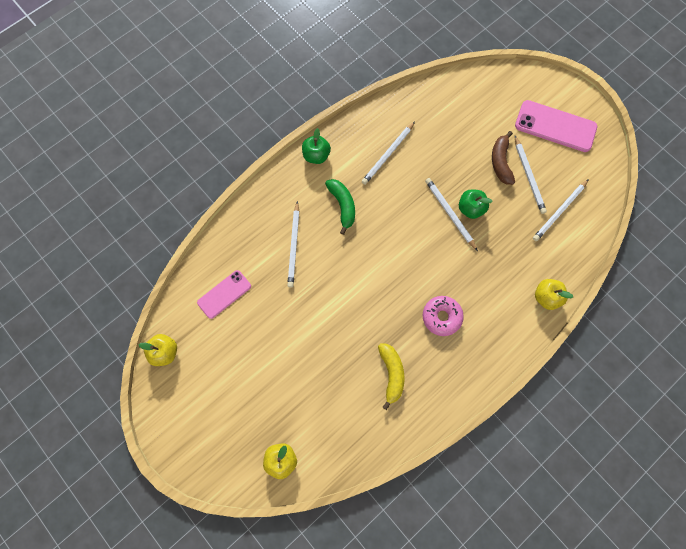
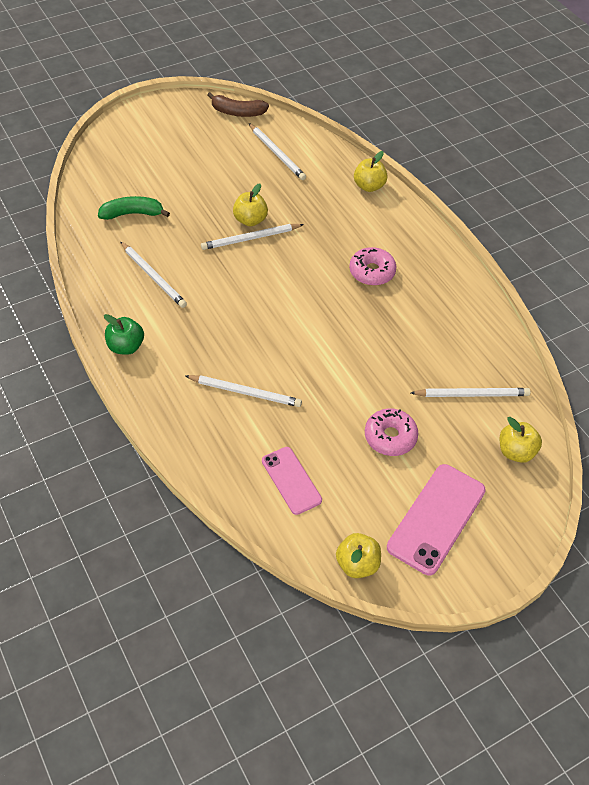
camera: 80 degrees left, 20 degrees down
green banana [325,179,355,235] -> green banana moved to [98,196,170,220]
yellow banana [378,343,404,410] -> none
green apple [459,189,493,219] -> yellow apple [233,184,268,226]
brown banana [492,131,515,185] -> brown banana moved to [207,92,269,117]
pink phone [515,100,597,152] -> pink phone moved to [387,464,486,575]
white pencil [515,136,547,214] -> white pencil moved to [411,388,531,397]
none -> pink donut [365,408,418,456]

